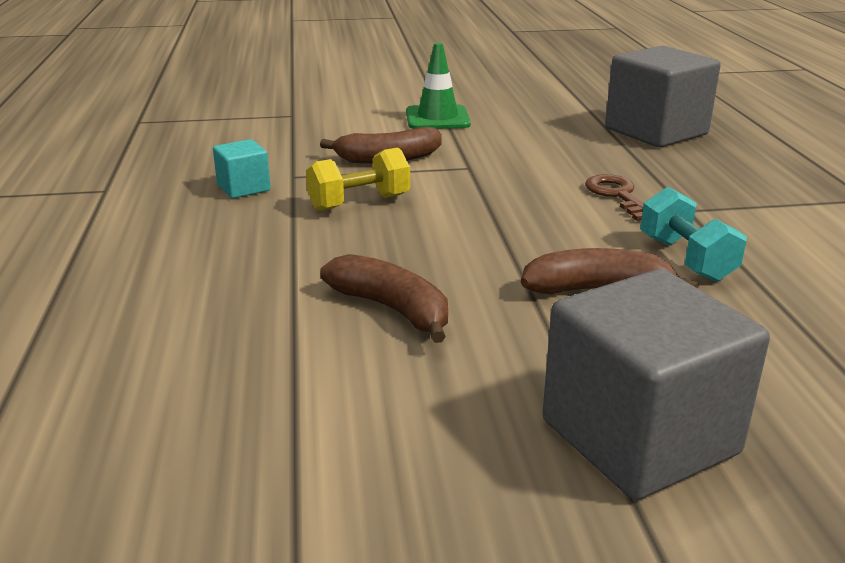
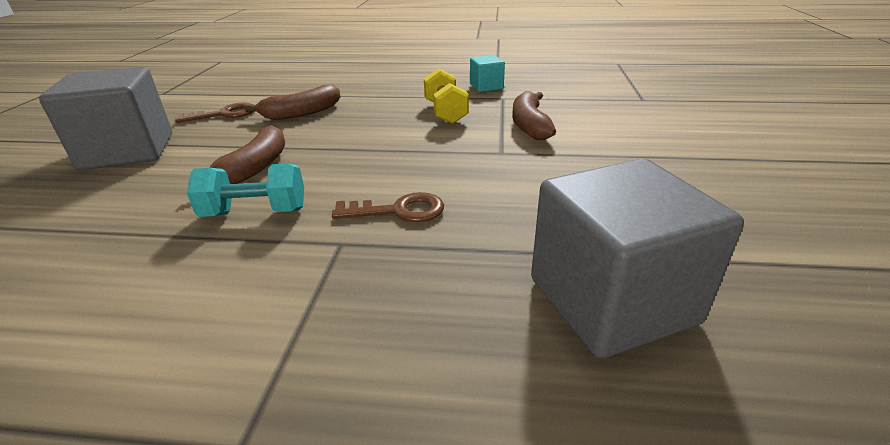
camera: 105 degrees right, 5 degrees up
green traffic cone [406,43,471,129] -> none
none -> brown key [176,102,253,123]

